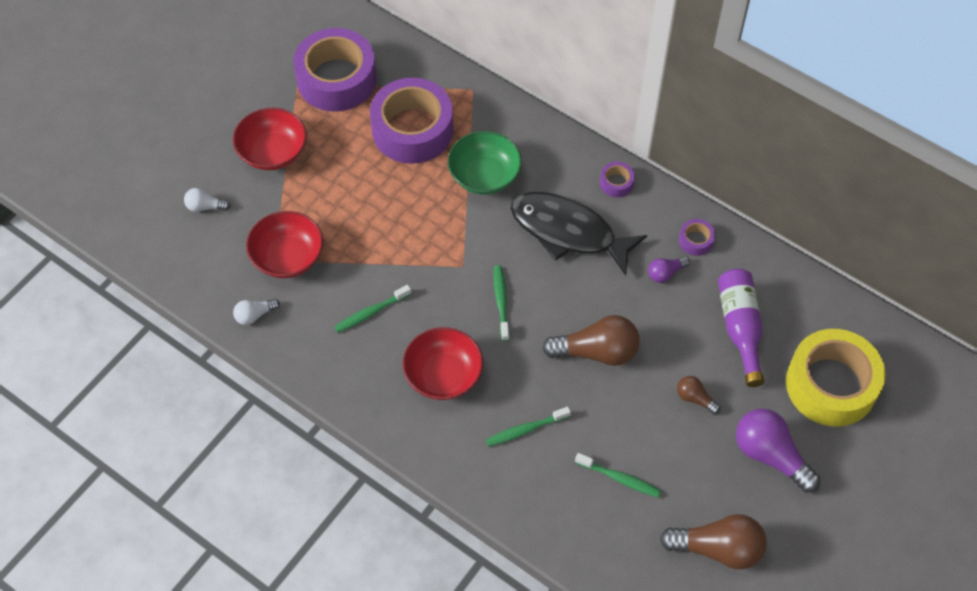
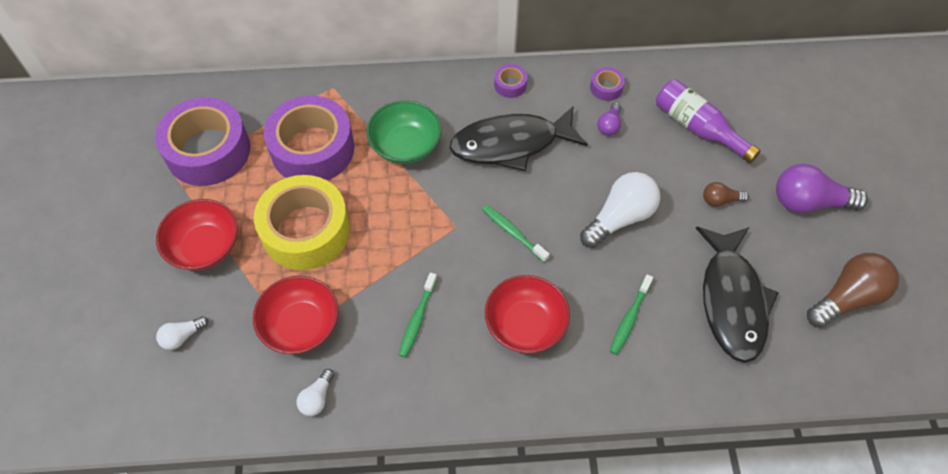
camera: 40 degrees left, 0 degrees up
brown light bulb [542,315,640,366] -> white light bulb [580,172,660,248]
green toothbrush [575,453,661,498] -> black fish [696,227,779,363]
yellow tape [786,329,886,426] -> yellow tape moved to [254,175,350,270]

